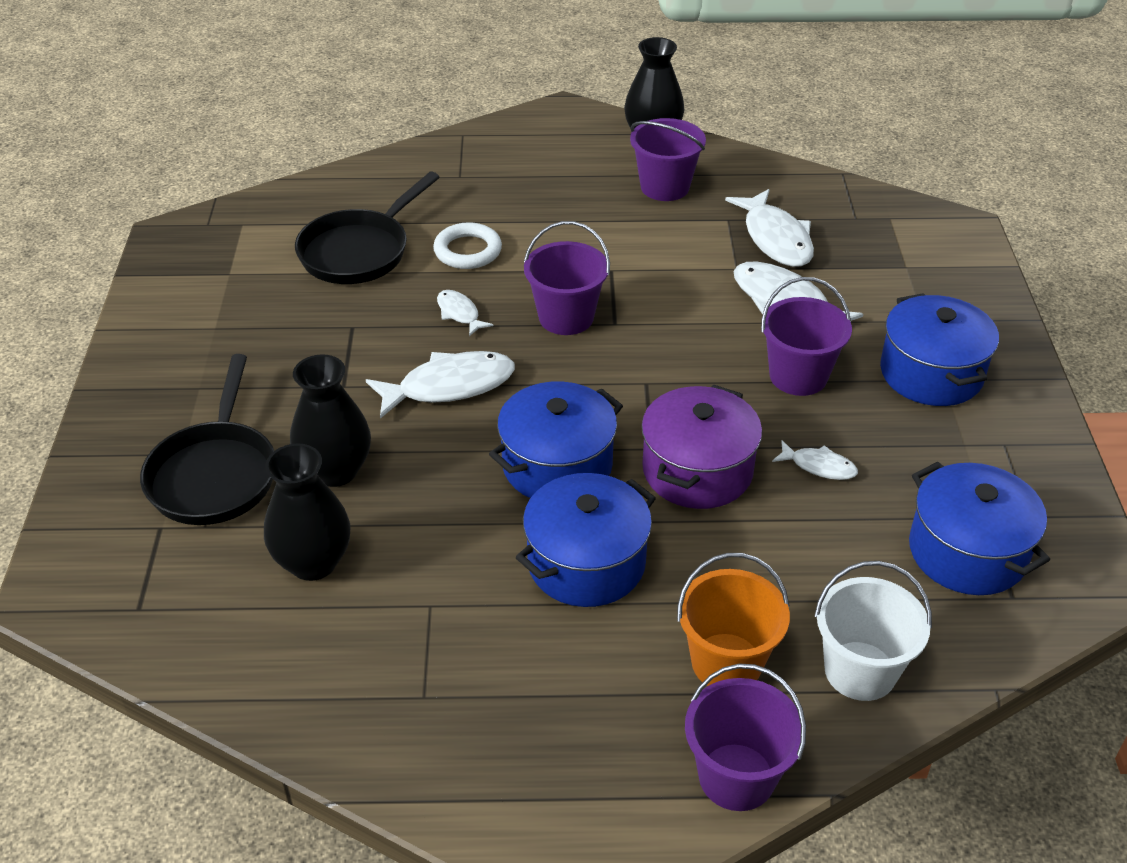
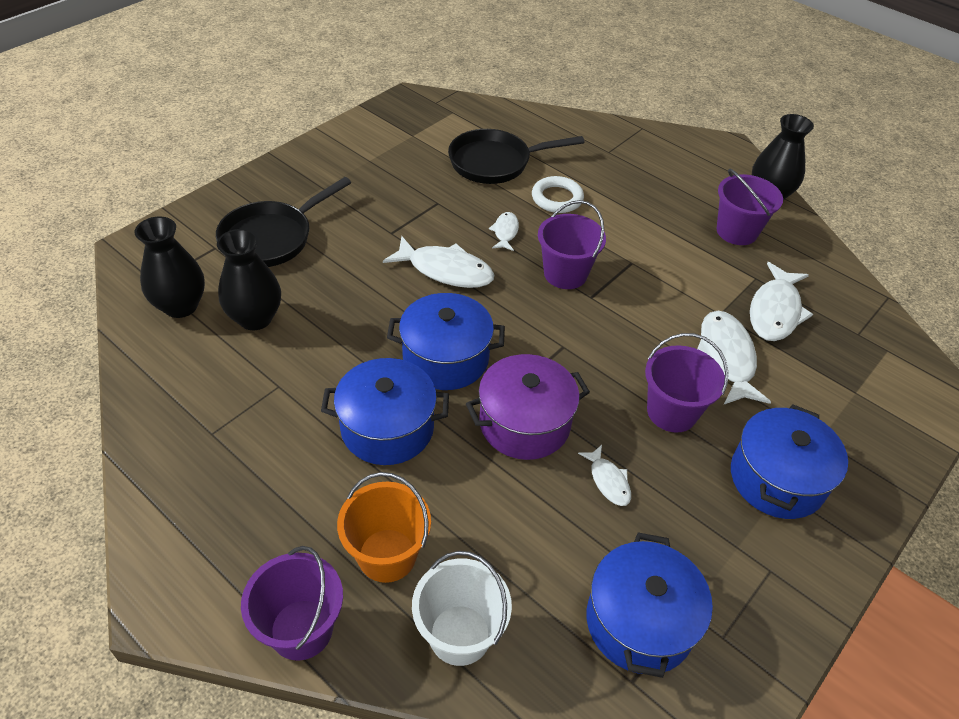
camera: 40 degrees right, 5 degrees up
black vase [290,355,371,487] -> black vase moved to [134,217,205,318]

